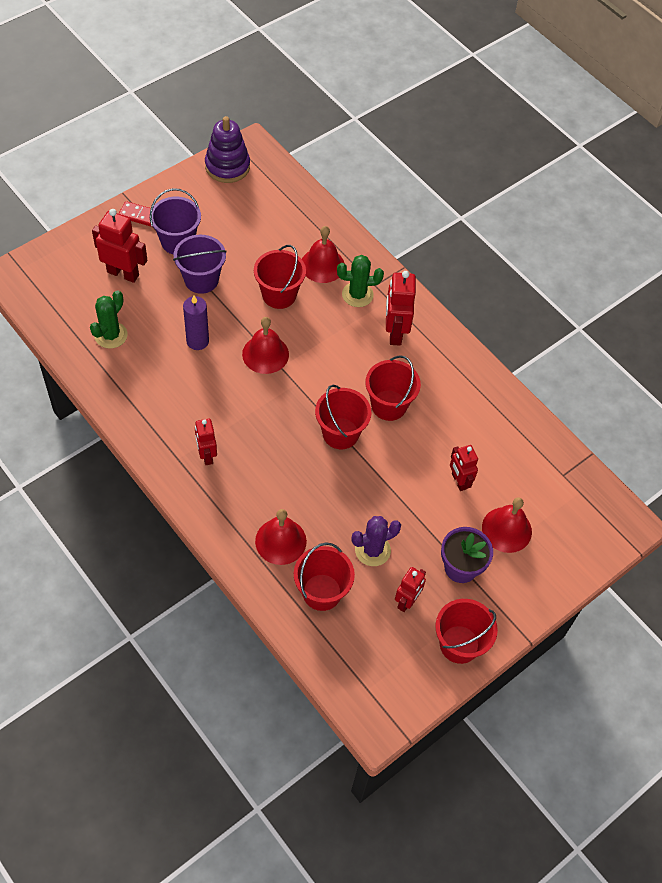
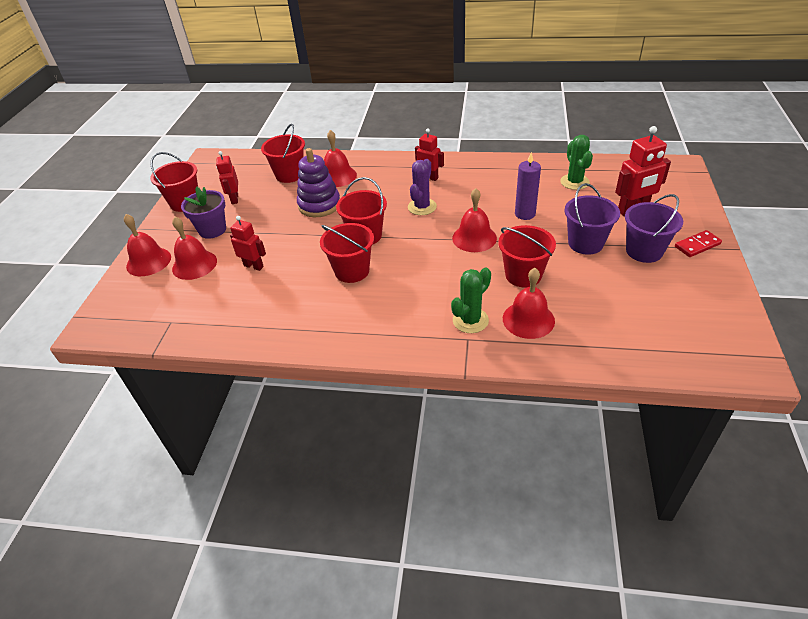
camera: 145 degrees right, 15 degrees down
purple stacking toy [205,116,250,183] -> purple stacking toy moved to [297,148,340,217]
purple cactus [351,516,401,566] -> purple cactus moved to [408,159,437,215]
red robot [386,271,416,346] -> none
none -> red bell [124,214,171,276]

